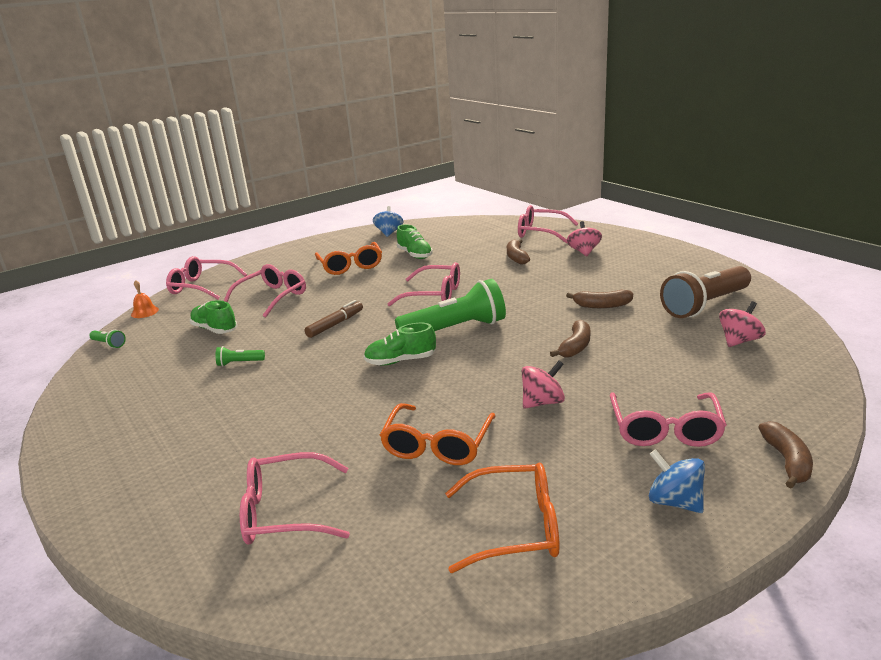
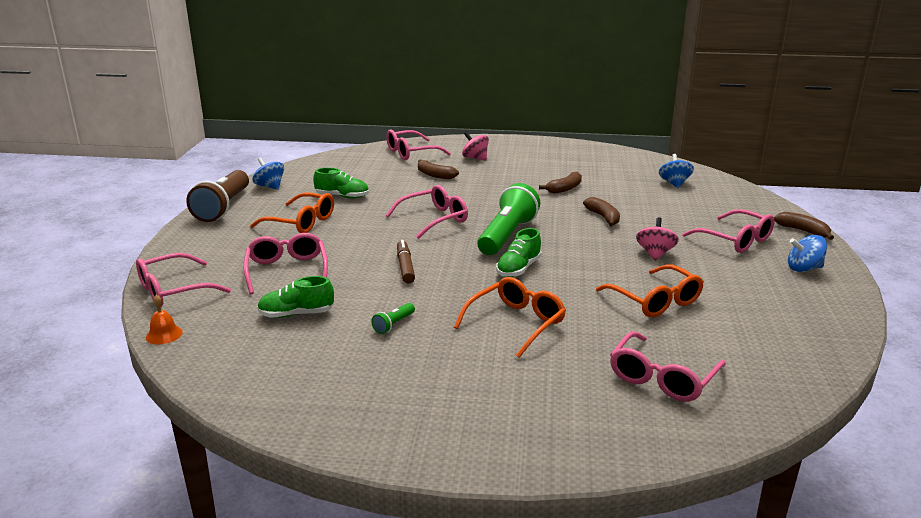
camera: 50 degrees left, 0 degrees up
green flashlight [89,330,126,348] -> none
orange glasses [445,463,560,573] -> orange glasses moved to [454,277,566,358]
brown flashlight [660,266,751,318] -> brown flashlight moved to [186,170,249,222]
pink spinning top [719,301,766,347] -> blue spinning top [659,154,694,188]

